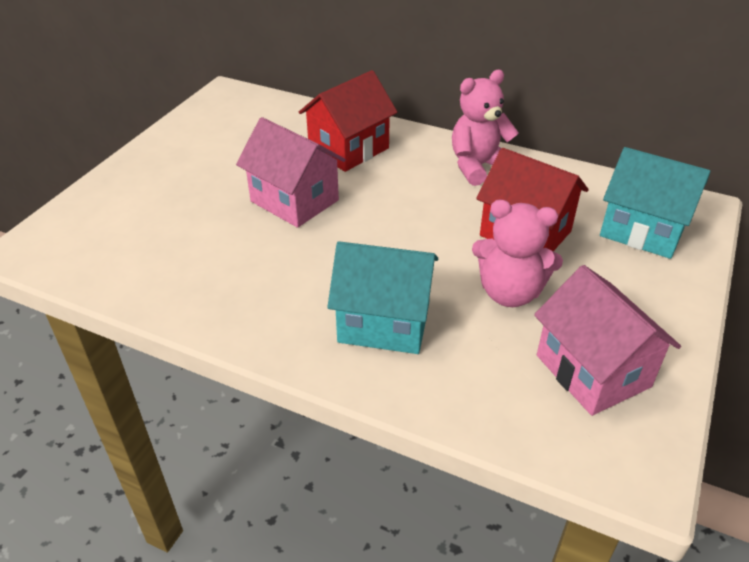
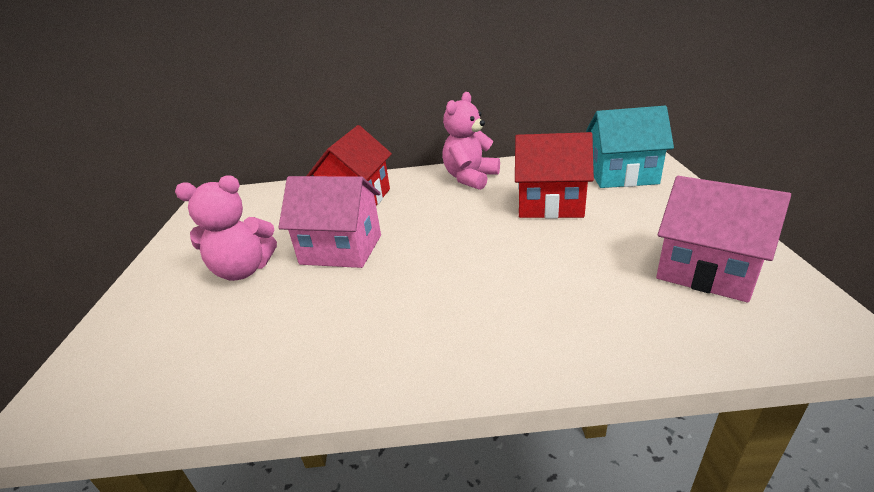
camera: 25 degrees left, 10 degrees down
turquoise house [327,241,438,354] -> none
pink teddy bear [472,200,563,307] -> pink teddy bear moved to [175,175,277,281]

